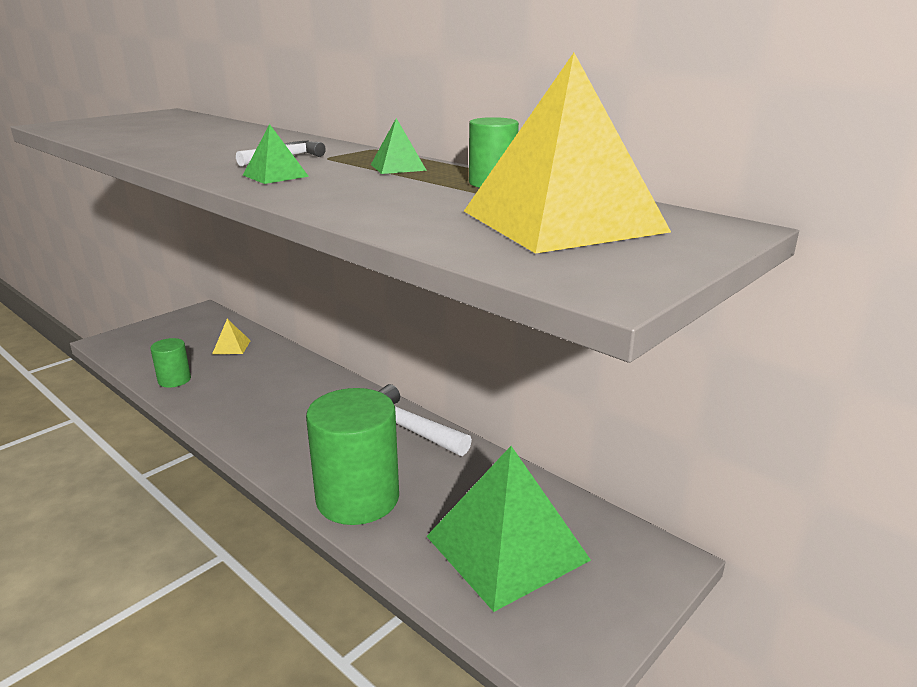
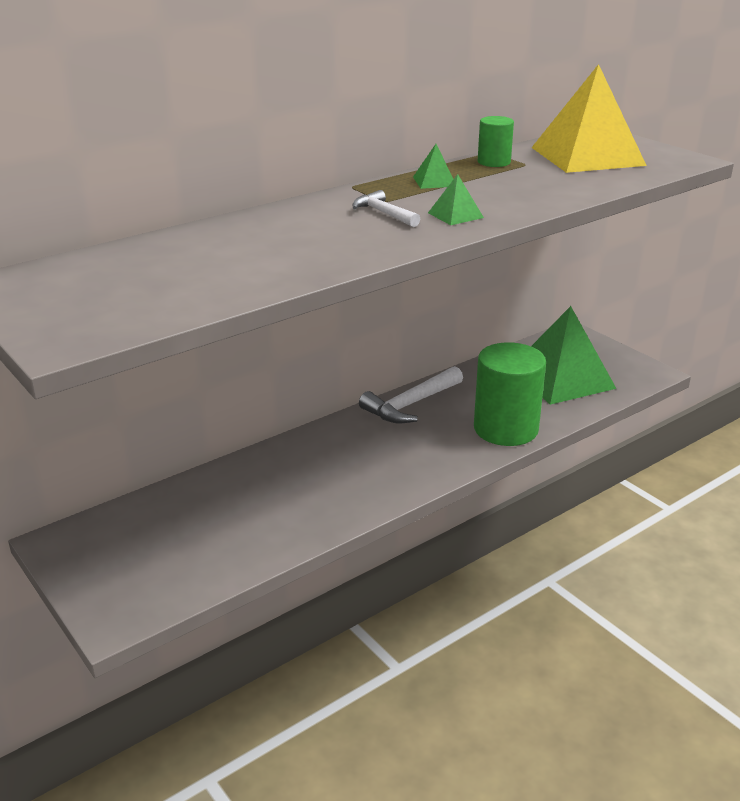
camera: 80 degrees left, 5 degrees up
green cylinder [150,338,191,388] -> none
yellow pyramid [212,319,251,354] -> none

